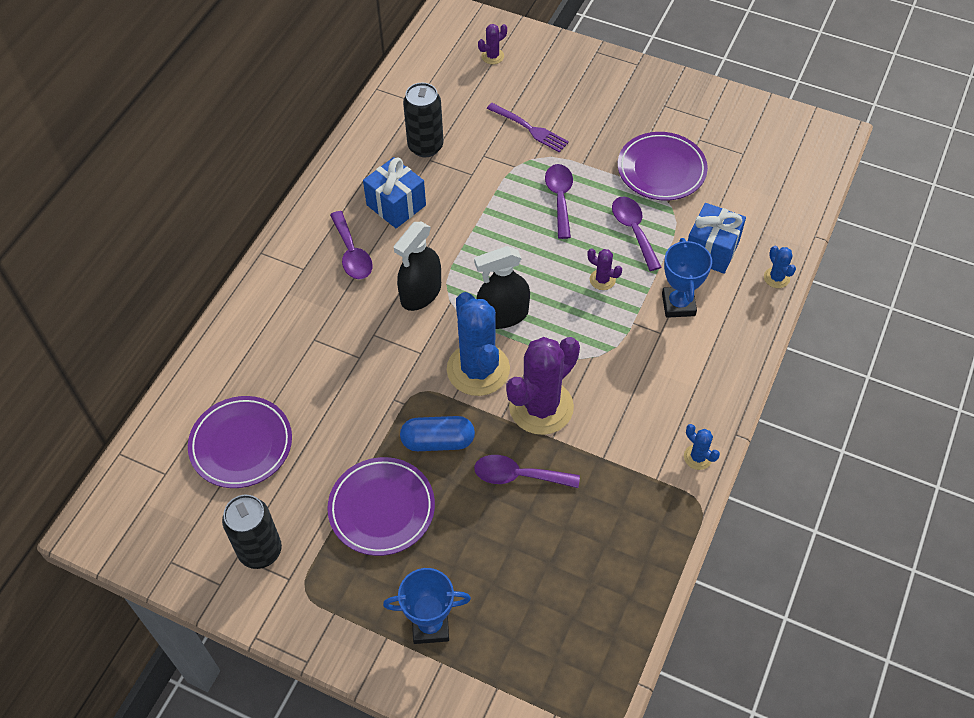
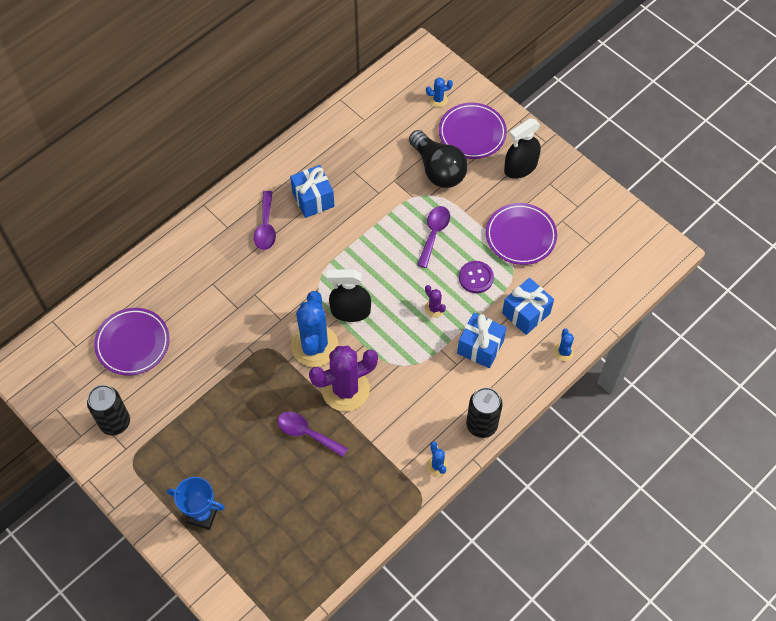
camera: 20 degrees right, 5 degrees up
purple plate [327,457,435,556] -> purple plate moved to [439,103,507,159]
black spray bottle [394,222,441,311] -> black spray bottle moved to [504,118,541,179]
blue capsule [400,416,475,451] -> none
black can [403,83,444,157] -> black can moved to [466,387,503,438]
purple cactus [478,24,507,64] -> blue cactus [426,78,453,107]
purple fork [487,103,569,152] -> black light bulb [409,130,468,188]
purple spoon [612,197,661,271] -> purple button [459,261,494,293]
blue trophy [662,238,712,318] -> blue gift [457,313,506,368]

